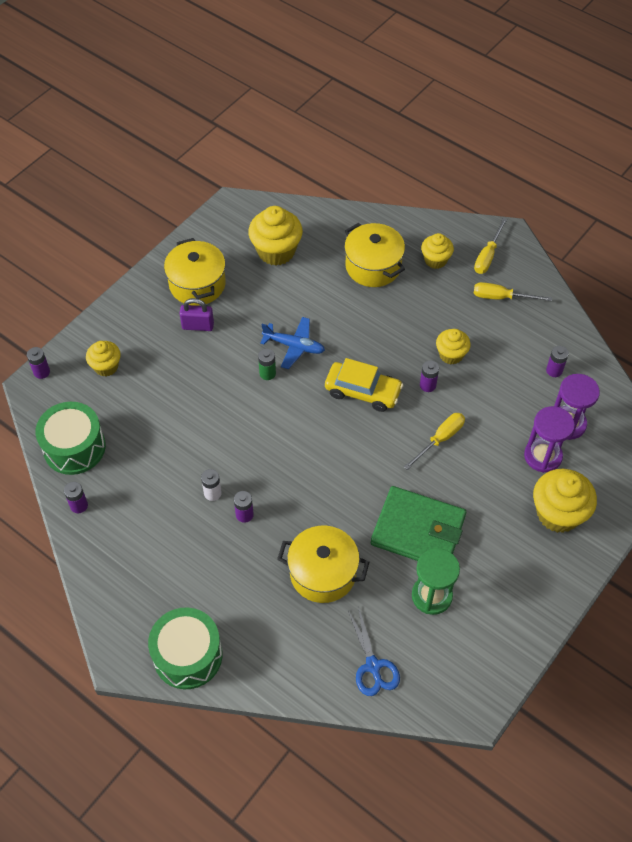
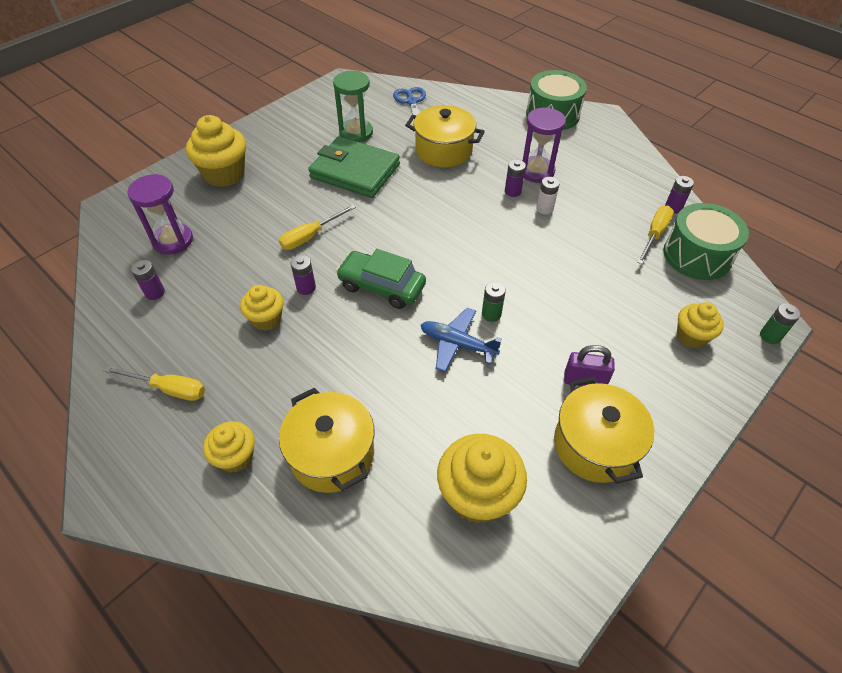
camera: 175 degrees left, 5 degrees down
purple battery [27,347,50,379] -> green battery [760,303,801,344]
yellow car [325,358,403,412] -> green car [336,249,426,309]
yellow screwdriver [474,218,507,274] -> yellow screwdriver moved to [637,206,674,264]
purple hourglass [524,406,575,473] -> purple hourglass moved to [522,107,566,183]

